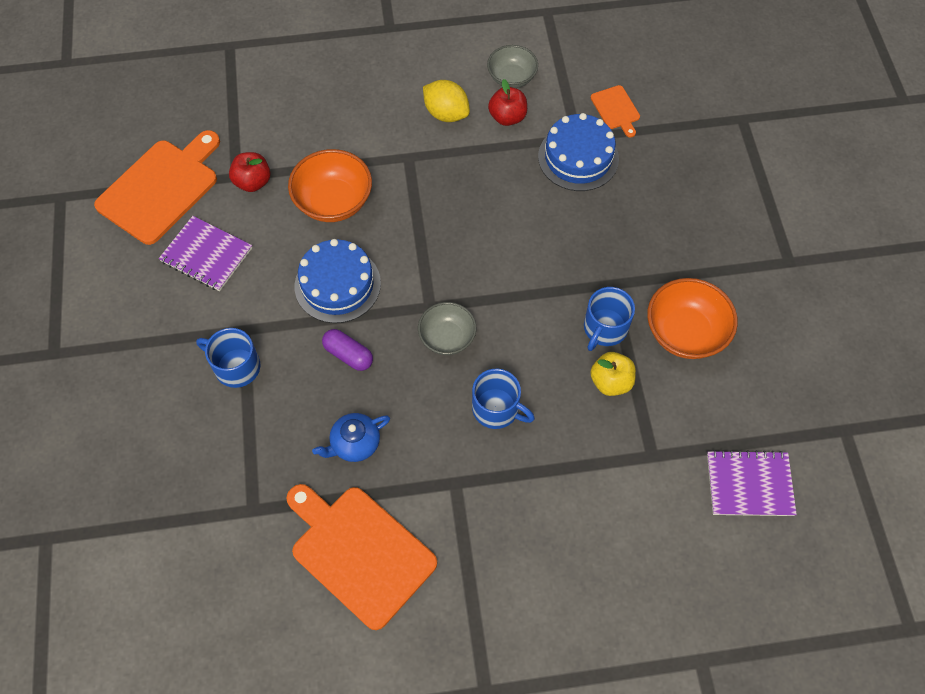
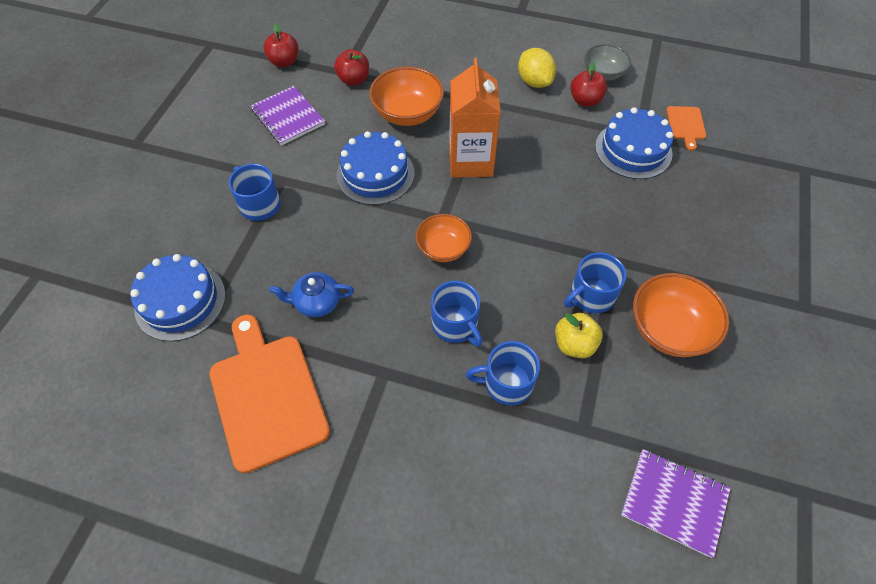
camera: 25 degrees right, 5 degrees down
orange cutting board [94,130,220,245] -> red apple [263,24,299,67]
purple capsule [322,329,373,371] -> none
grey bowl [418,302,476,355] -> orange bowl [415,214,472,262]
none -> blue cake [130,254,226,341]
none -> orange carton [449,58,501,177]
none -> blue mug [466,341,540,406]

